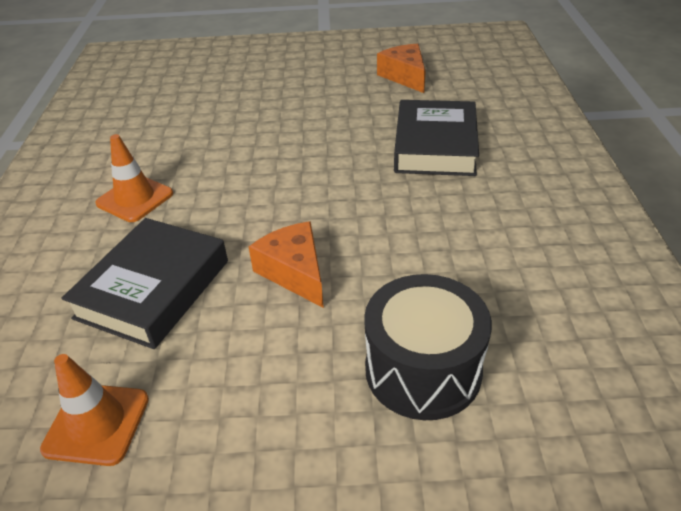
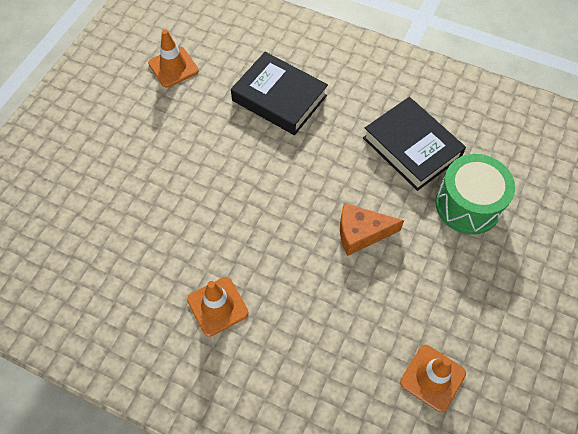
camera: 65 degrees left, 20 degrees up
black book [61,218,228,349] -> black book moved to [363,97,466,191]
black drum [364,274,492,420] -> green drum [435,154,515,235]
orange cheese [377,44,426,93] -> orange traffic cone [148,30,199,88]

